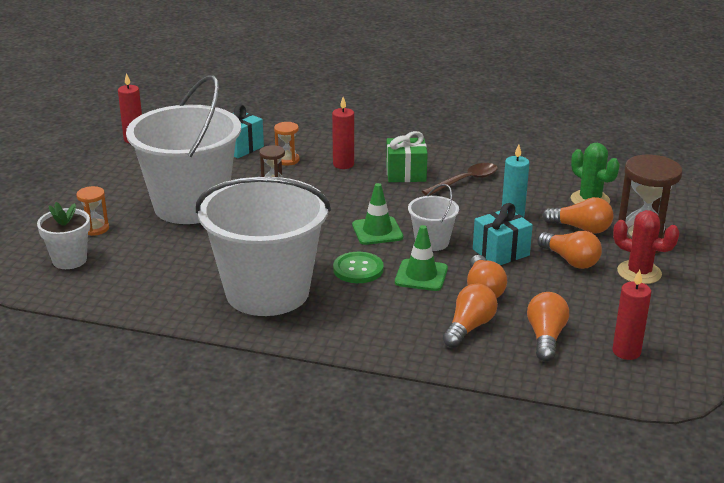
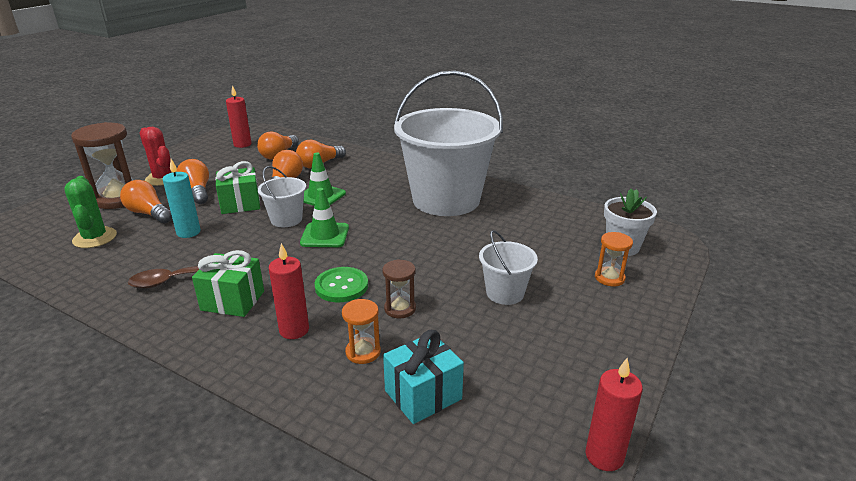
camera: 165 degrees left, 0 degrees up
white bucket [126,75,241,224] -> white bucket [479,230,538,305], size x0.43
green button [333,252,384,283] -> green button moved to [315,267,368,302]
turquoise gift [473,203,533,265] -> green gift [215,161,260,214]

